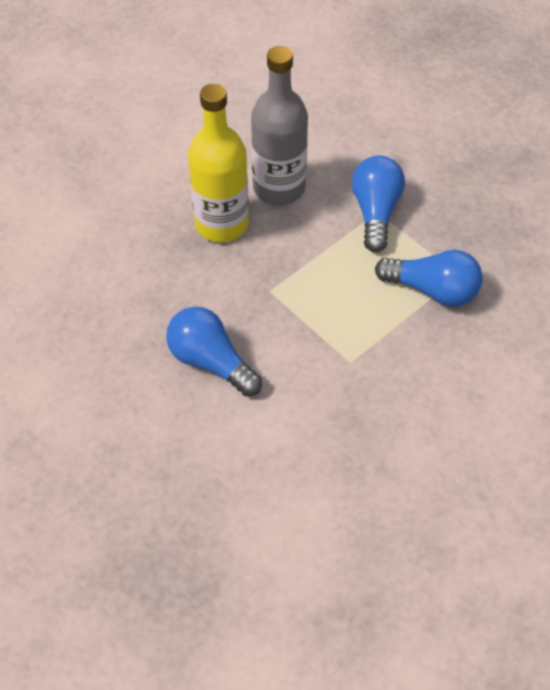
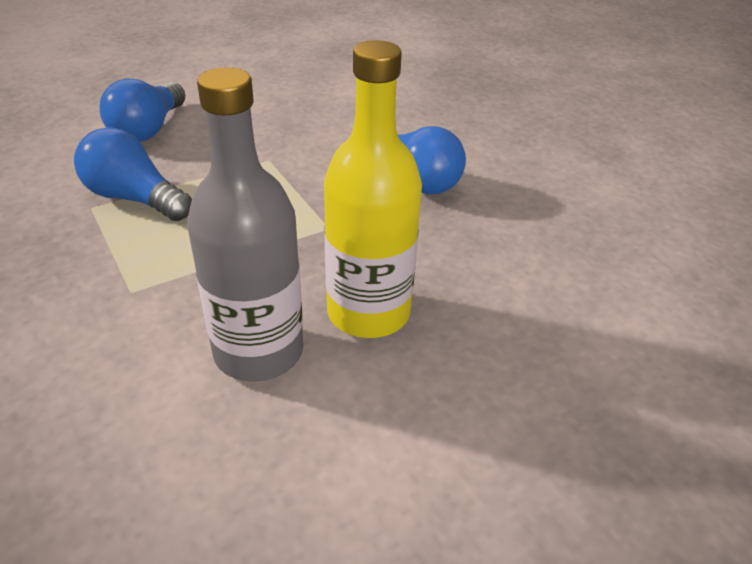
camera: 170 degrees left, 15 degrees down
blue light bulb [352,155,405,252] -> blue light bulb moved to [100,79,186,142]

